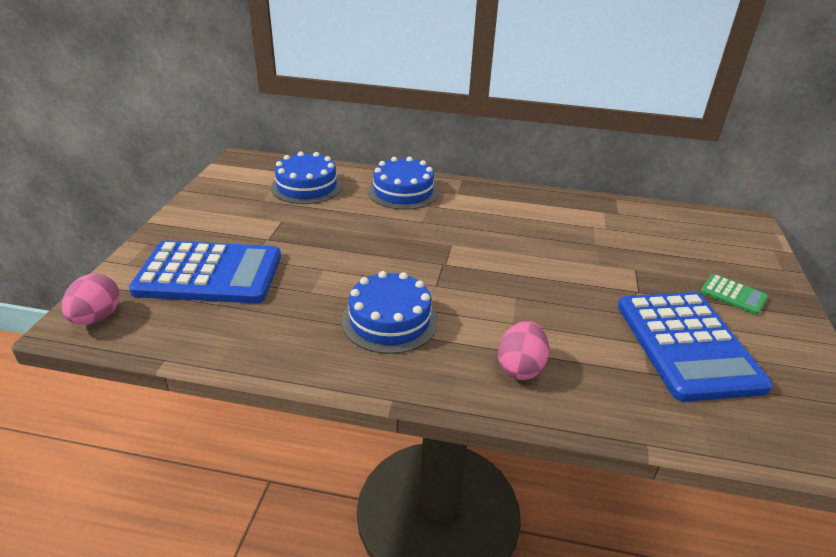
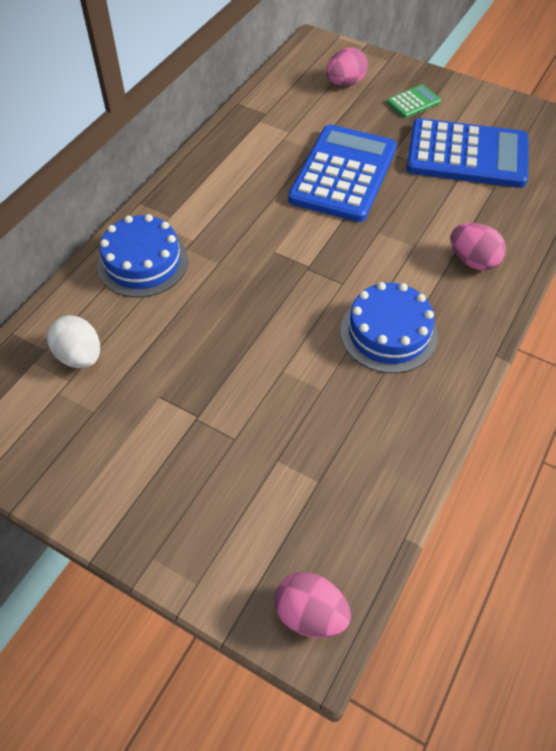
camera: 70 degrees left, 20 degrees up
blue calculator [129,241,281,303] -> blue calculator moved to [288,125,397,222]
blue cake [271,151,343,204] -> white egg [47,315,100,368]
none -> pink egg [326,48,368,86]

